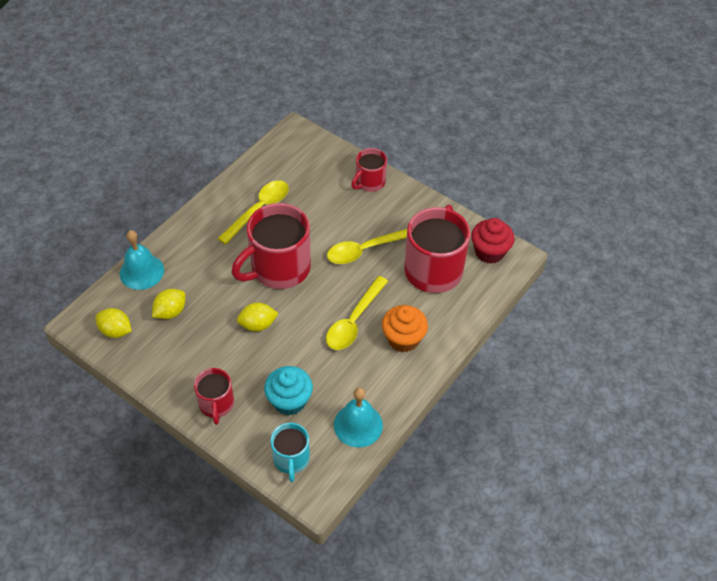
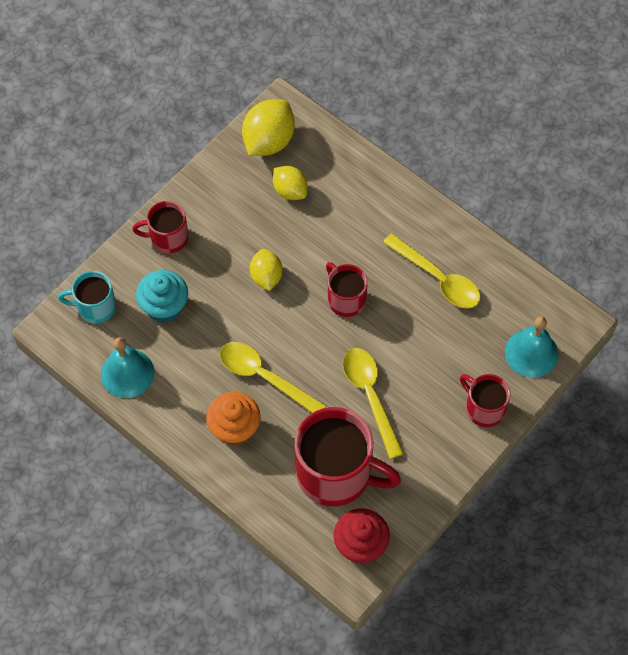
camera: 95 degrees right, 10 degrees up
yellow lemon [95,308,132,338] -> yellow lemon [242,99,295,156], size x1.59
turquoise bell [120,230,164,290] -> turquoise bell moved to [505,316,558,378]
red mug [232,203,311,289] -> red mug [326,262,368,317], size x0.54

